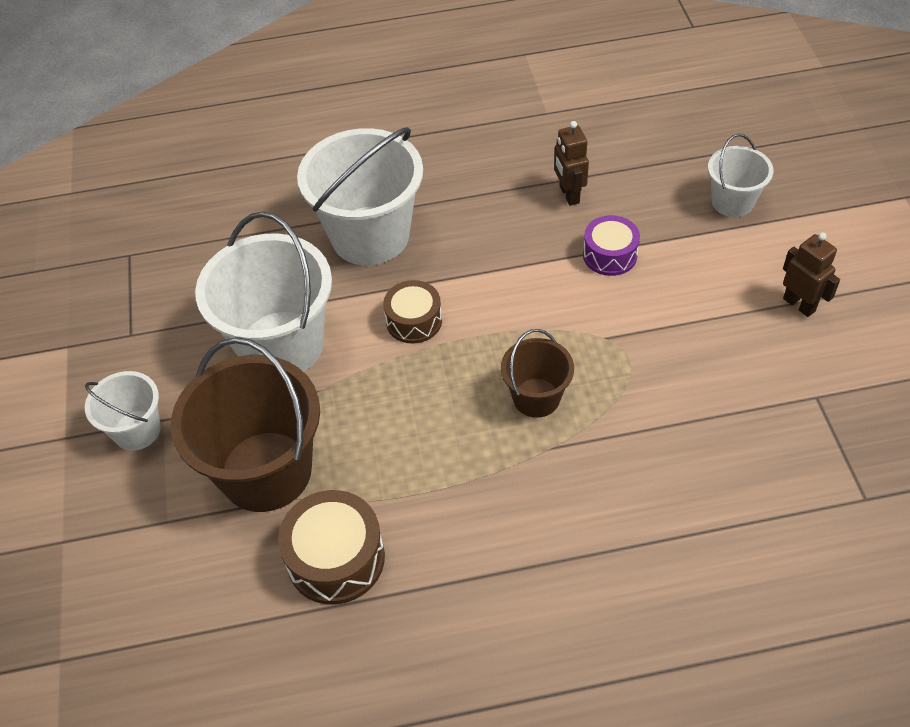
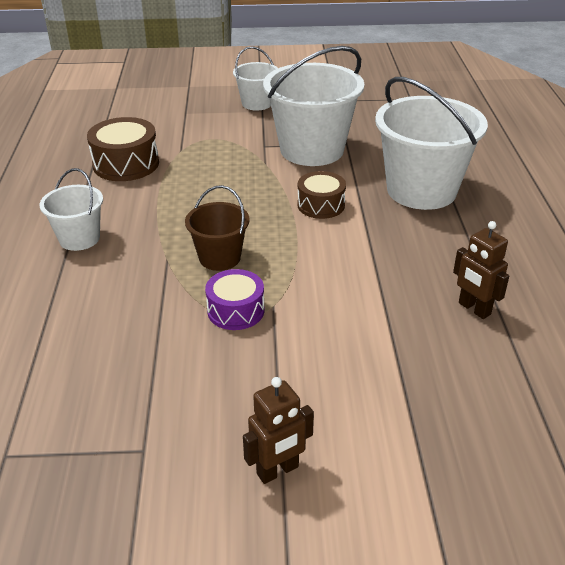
camera: 95 degrees right, 15 degrees down
brown bucket [171,337,320,512] -> none
brown robot [554,121,589,206] -> brown robot turned 120 degrees counterclockwise [453,221,509,319]
purple drum [583,215,640,276] -> purple drum moved to [205,269,265,330]
white bucket [708,134,773,217] -> white bucket moved to [40,168,103,251]

